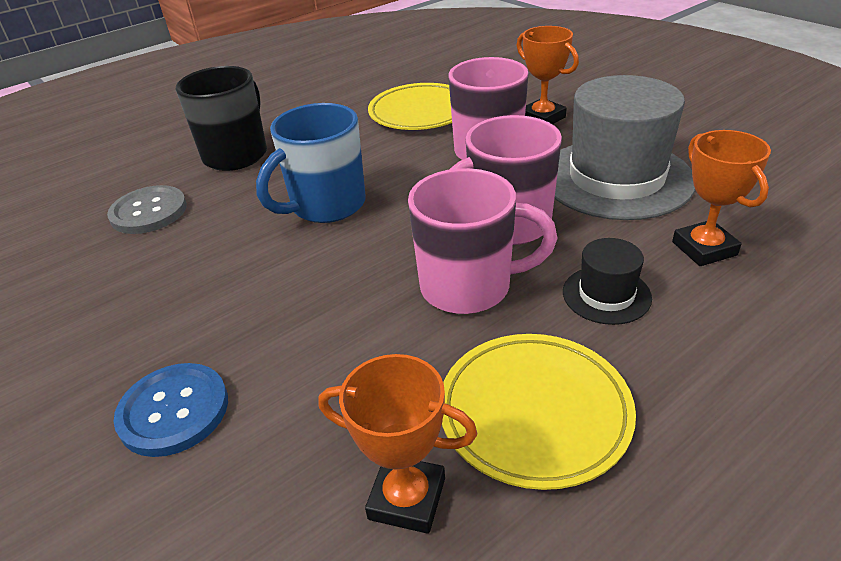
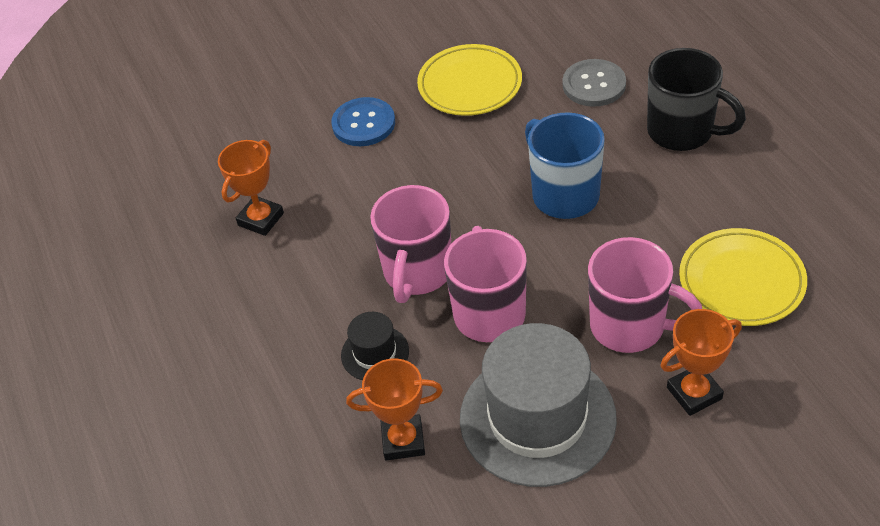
camera: 105 degrees right, 10 degrees up
yellow plate [442,334,636,490] -> yellow plate moved to [417,44,522,116]

